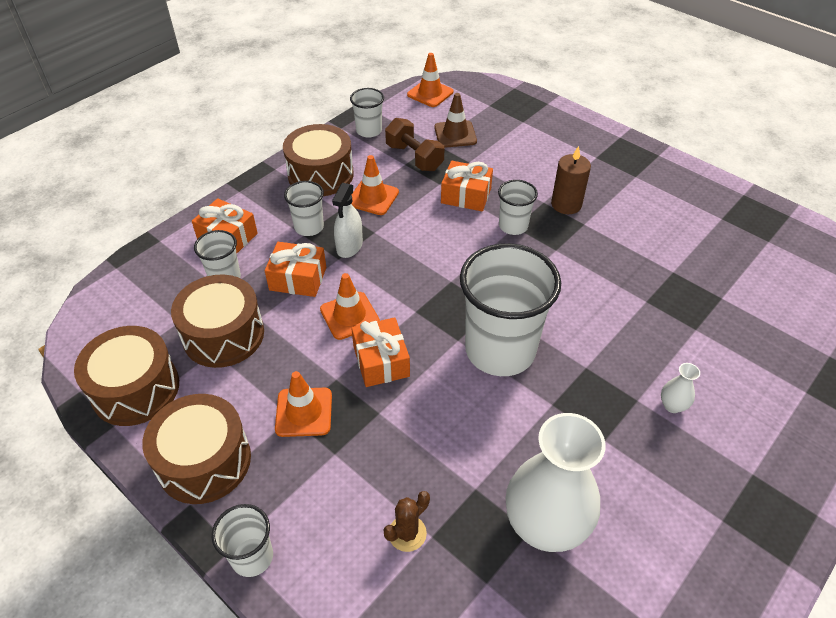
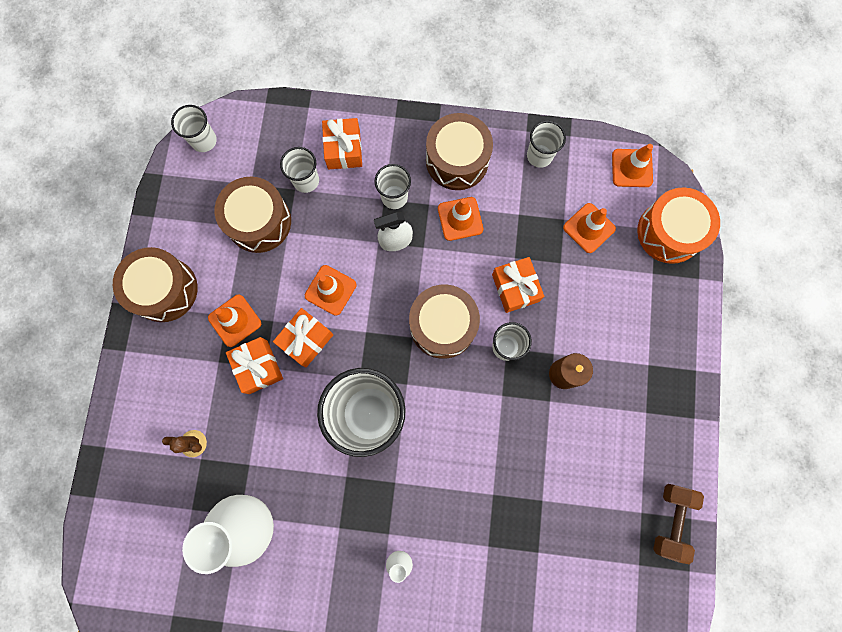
camera: 55 degrees right, 30 degrees up
brown drum [74,326,179,426] -> brown drum moved to [409,285,480,359]
white cup [212,504,273,577] -> white cup moved to [171,105,217,152]
orange gift [265,242,326,297] -> orange gift moved to [226,337,283,394]
brown dumbbell [385,118,444,171] -> brown dumbbell moved to [653,484,704,564]
brown traffic cone [434,93,477,148] -> orange traffic cone [563,203,616,253]
none -> orange drum [637,187,720,264]

